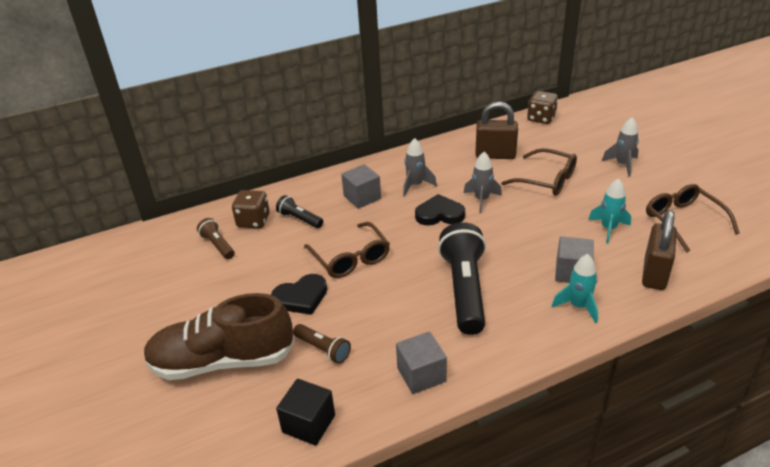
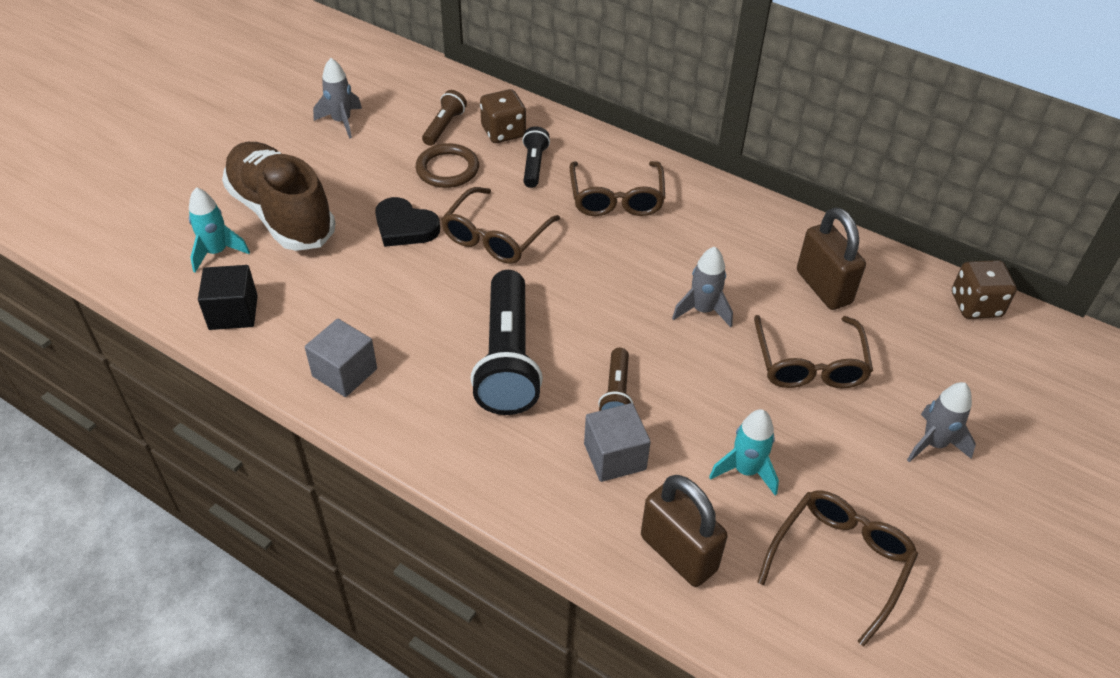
camera: 55 degrees right, 10 degrees up
brown flashlight [293,324,351,364] -> brown flashlight moved to [598,348,633,411]
grey cube [341,164,381,209] -> brown glasses [570,161,665,216]
grey rocket [403,138,437,196] -> grey rocket moved to [313,58,362,139]
black heart [415,194,465,226] -> none
black flashlight [438,222,486,335] -> black flashlight turned 120 degrees clockwise [471,270,543,415]
turquoise rocket [552,254,598,323] -> turquoise rocket moved to [189,187,250,273]
brown padlock [642,210,677,290] -> brown padlock turned 60 degrees clockwise [641,475,728,587]
none -> brown ring [416,143,479,188]

